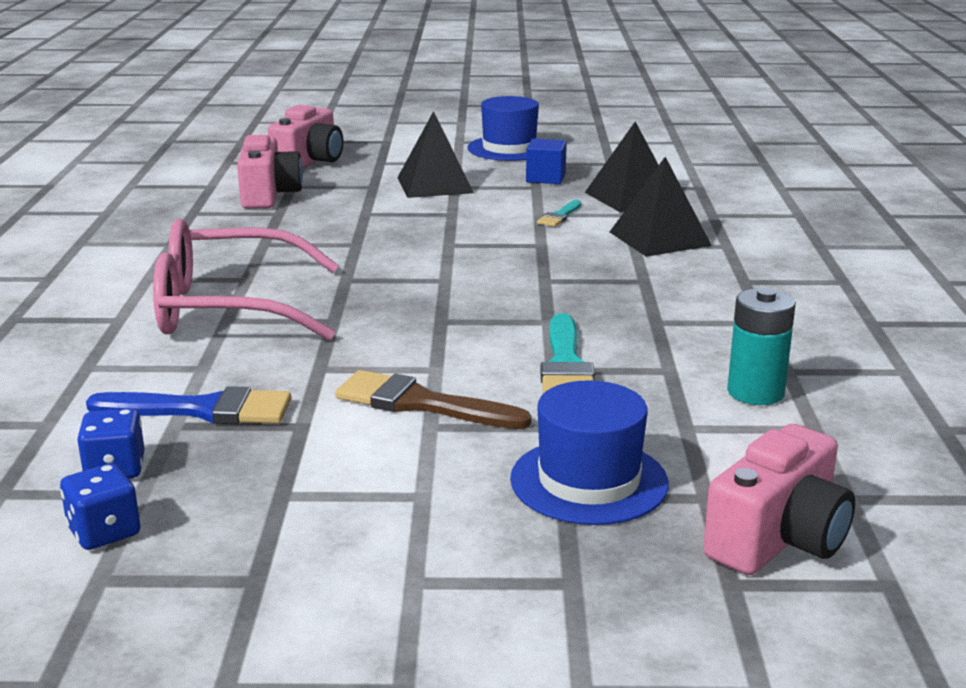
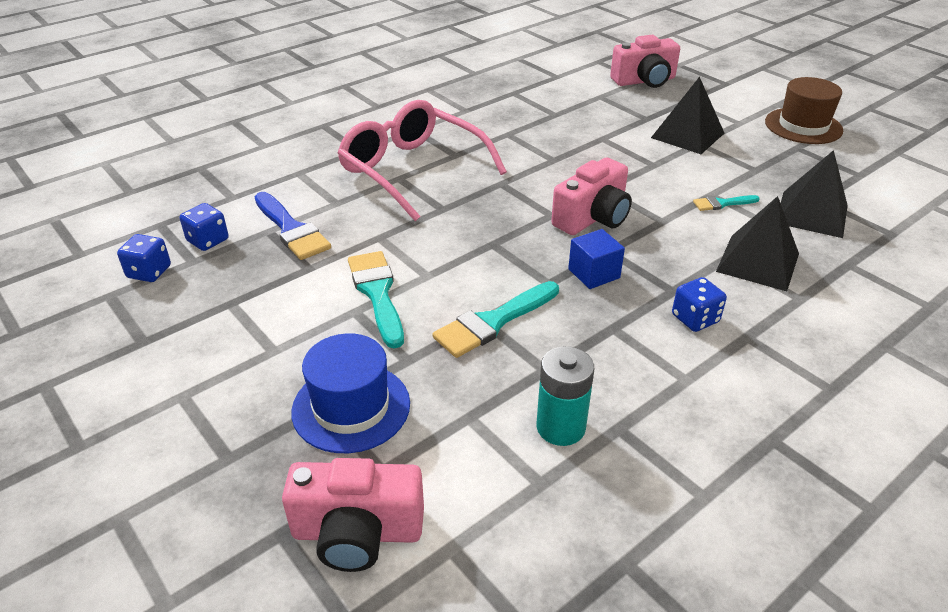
camera: 50 degrees right, 15 degrees up
pink camera [237,135,303,209] -> pink camera moved to [551,157,632,235]
brown brush [335,370,532,429] -> turquoise brush [348,251,404,348]
blue hat [468,96,539,161] -> brown hat [765,77,843,144]
blue cube [526,139,567,184] -> blue cube moved to [568,229,625,289]
none -> blue dice [672,277,727,332]

